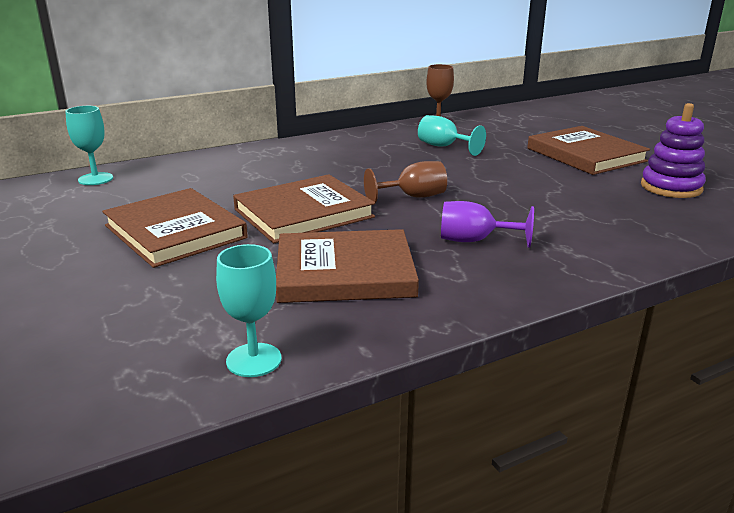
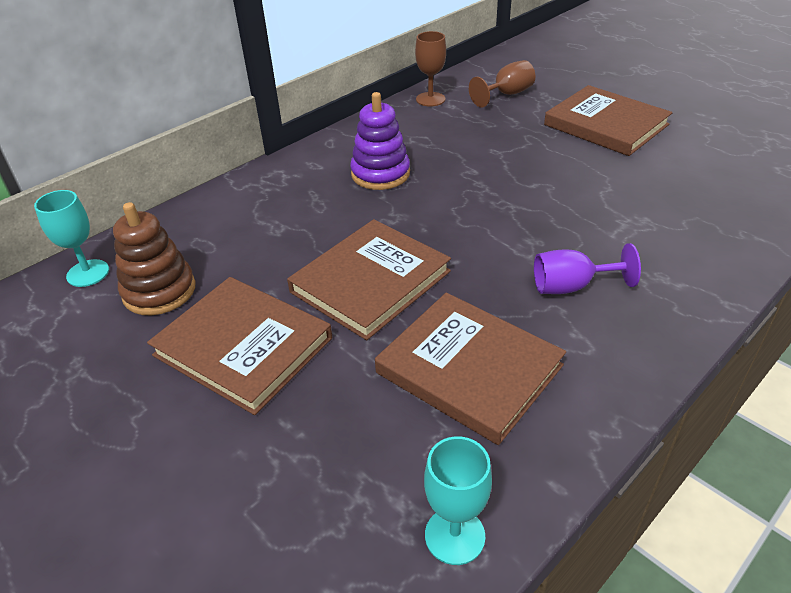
camera: 15 degrees left, 15 degrees up
brown book [276,229,419,303] -> brown book turned 60 degrees clockwise [375,292,566,445]
brown goblet [364,161,447,203] -> brown goblet moved to [469,60,535,108]
turquoise goblet [418,115,486,156] -> none
purple stacking toy [641,103,706,198] -> purple stacking toy moved to [350,92,410,190]
none -> brown stacking toy [113,202,195,315]

